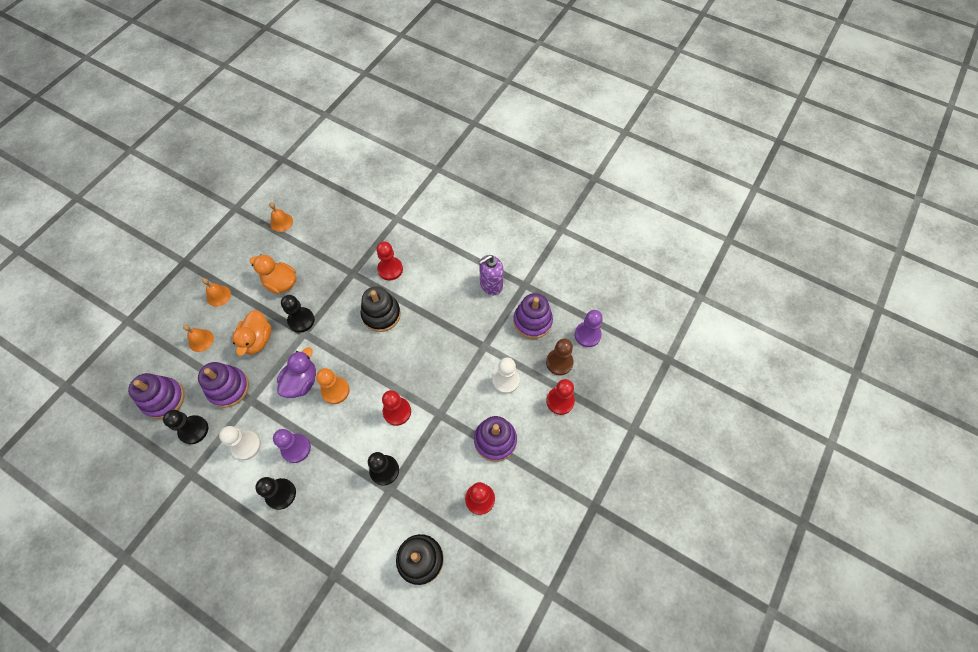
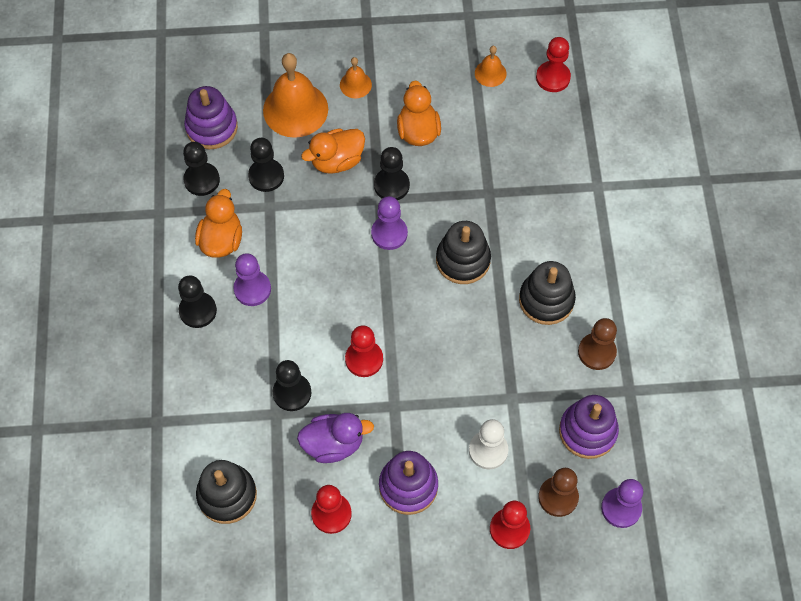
camera: 55 degrees right, 0 degrees up
orange bell [183,325,214,352] -> orange bell [263,53,328,138], size x2.01
purple stacking toy [198,362,249,408] -> black pawn [248,138,284,192]
white pawn [219,426,261,460] -> orange duck [195,189,242,258]
purple duck [277,347,316,398] -> purple duck moved to [297,413,374,463]
orange pawn [316,368,350,404] -> none
red pawn [376,242,403,280] -> red pawn moved to [536,37,571,92]
purple soap dispenser [479,255,504,295] -> brown pawn [578,318,617,370]
none -> purple pawn [371,196,408,250]
none -> black stacking toy [519,261,576,325]

